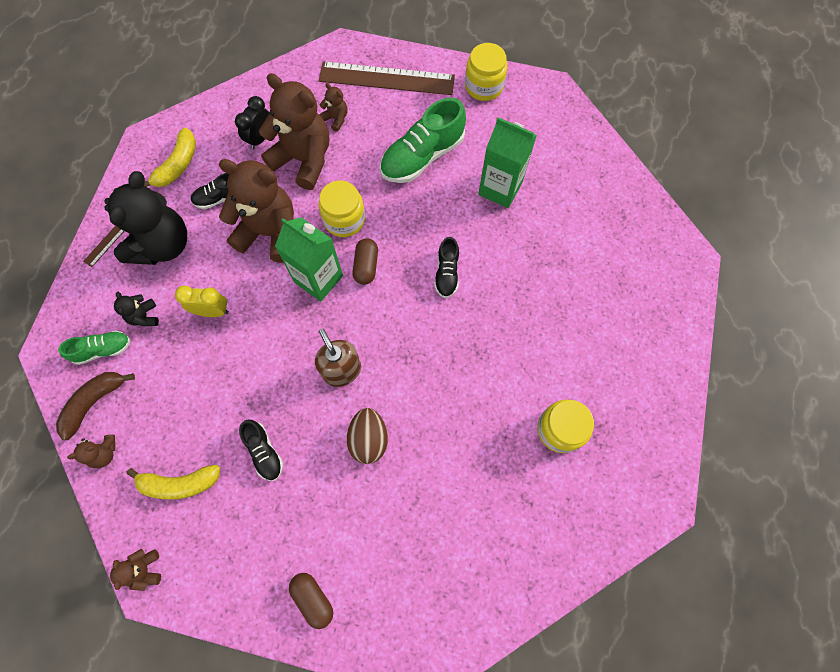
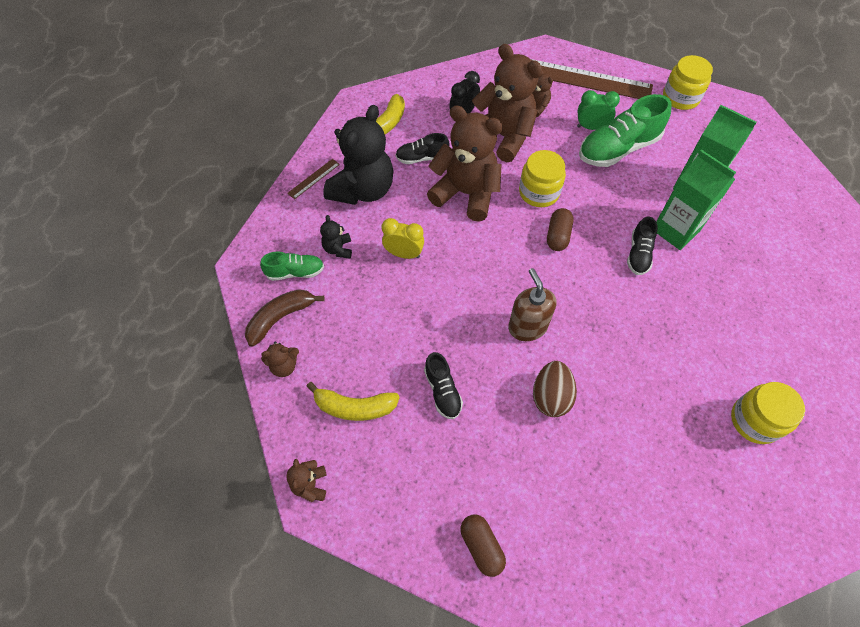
camera: 10 degrees right, 10 degrees down
green carton [275,218,343,302] -> green carton moved to [656,150,736,250]
none -> green clock [577,90,620,130]

